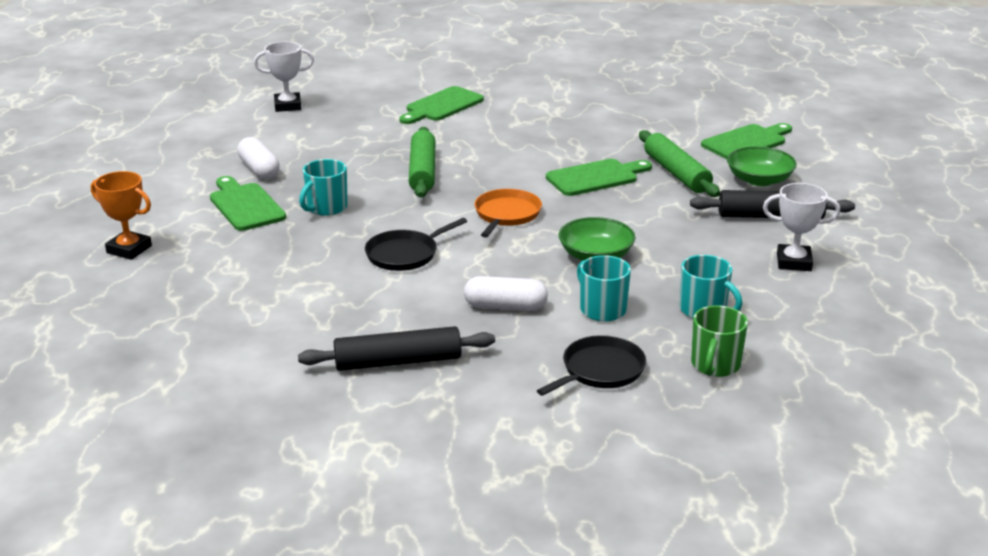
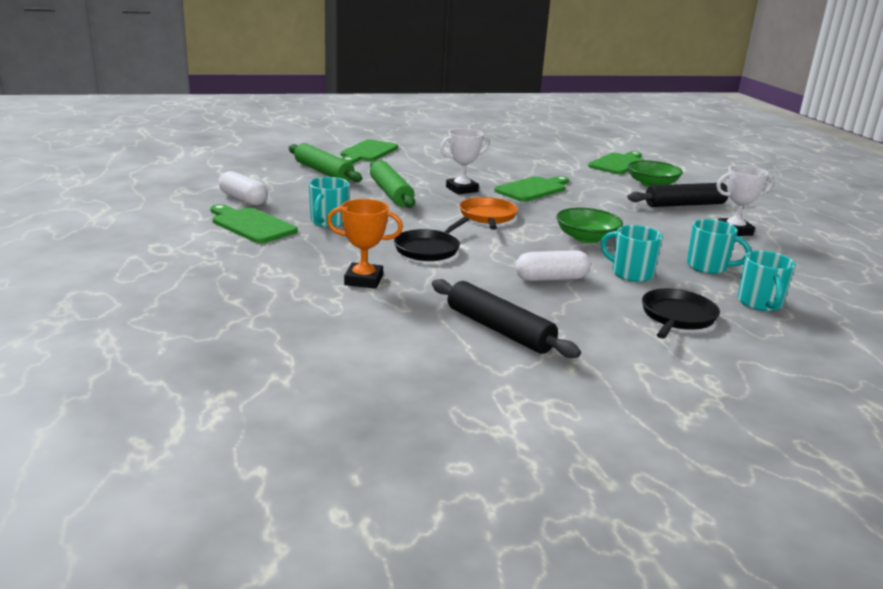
camera: 20 degrees left, 5 degrees down
orange trophy [91,171,152,260] -> orange trophy moved to [327,199,403,289]
white trophy [254,42,314,112] -> white trophy moved to [440,128,490,194]
black rolling pin [298,326,495,371] -> black rolling pin turned 75 degrees clockwise [432,279,581,358]
green rolling pin [639,130,720,197] -> green rolling pin moved to [289,143,362,182]
green mug [691,305,748,377] -> turquoise mug [737,251,795,311]

